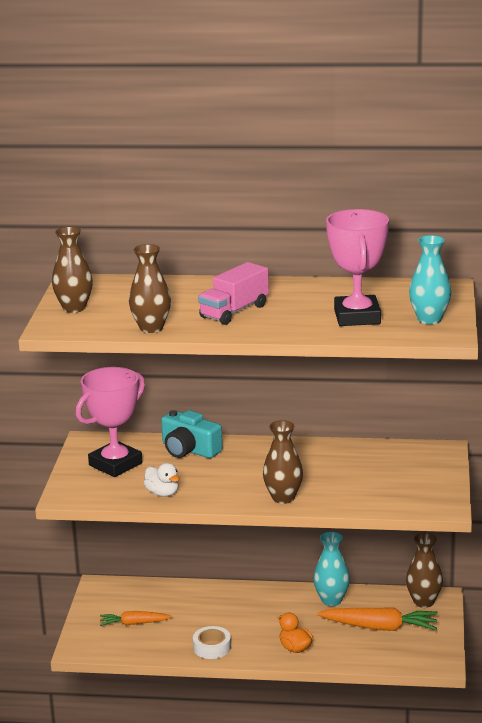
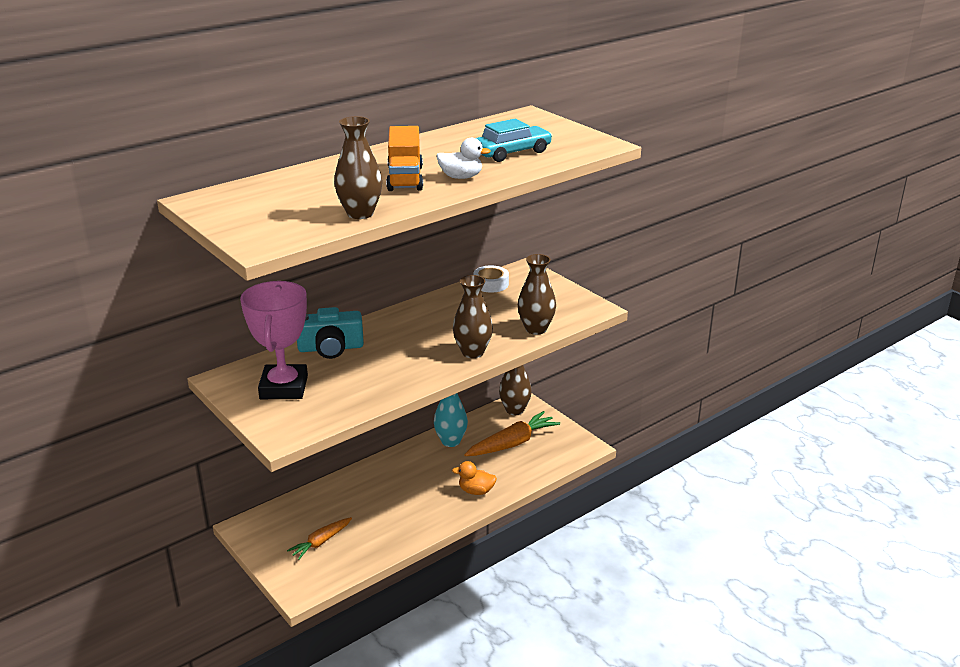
camera: 45 degrees left, 5 degrees up
brown vase [52,227,93,313] -> brown vase moved to [518,254,556,335]
white duck [144,463,179,497] -> white duck moved to [436,138,491,179]
white tape [193,626,231,659] -> white tape moved to [473,266,509,293]
pink truck [198,262,269,325] -> orange truck [386,126,423,191]
pink trophy [326,209,389,326] -> turquoise car [476,119,552,162]
turquoise vase [409,235,451,324] -> none

